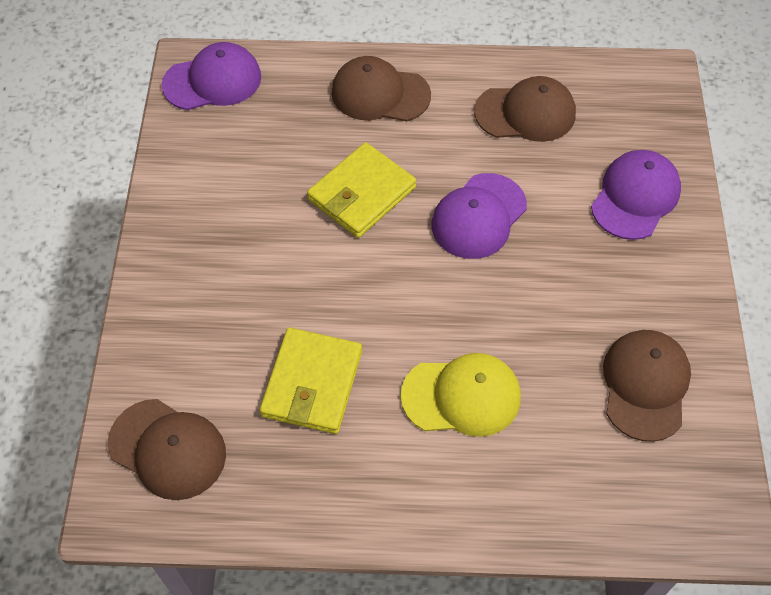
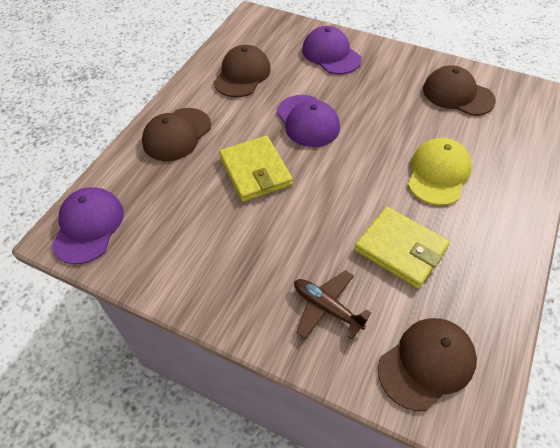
camera: 65 degrees left, 5 degrees down
none -> brown plane [294,270,371,339]

